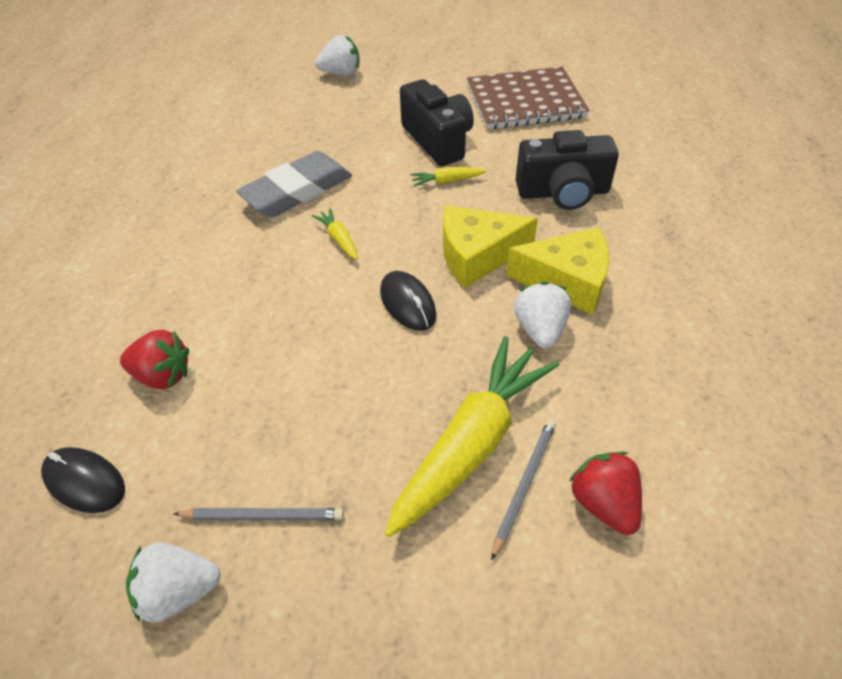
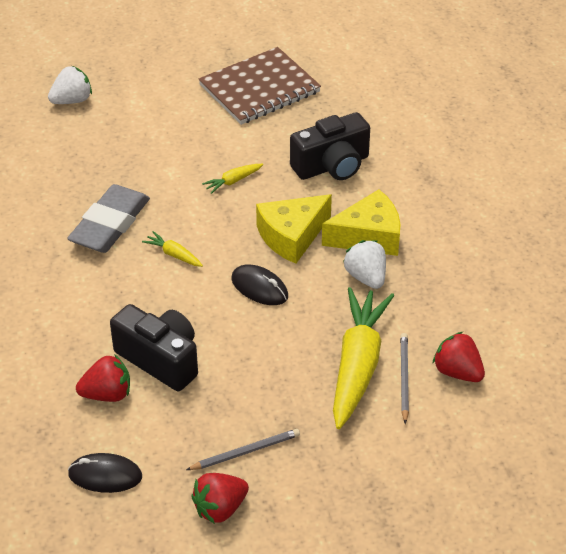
camera: 25 degrees left, 5 degrees down
white strawberry [126,542,221,623] -> red strawberry [191,473,249,524]
black camera [400,79,474,166] -> black camera moved to [110,304,198,391]

